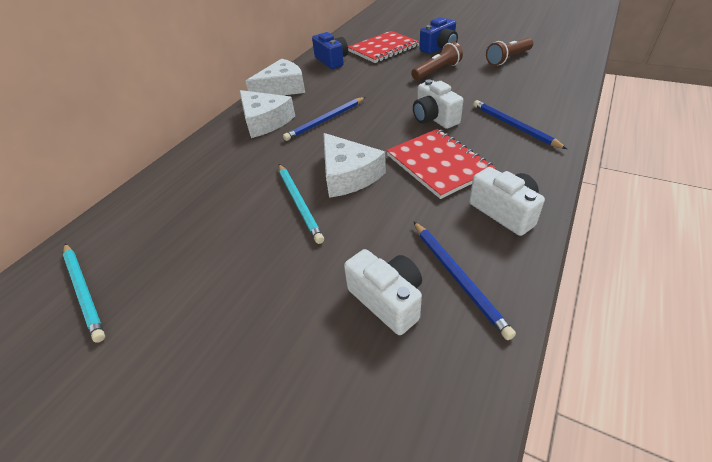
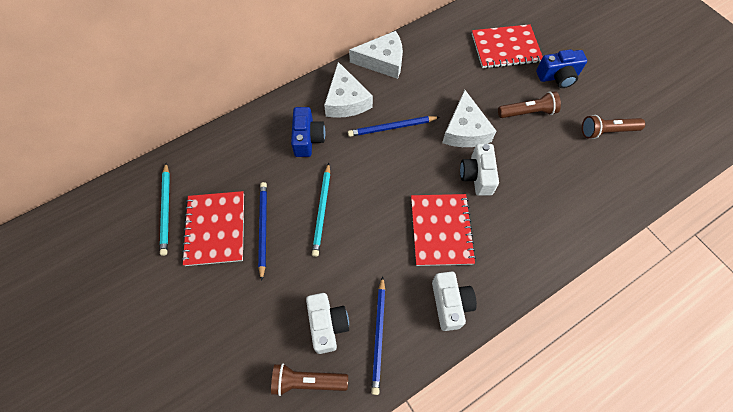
camera: 25 degrees right, 20 degrees up
blue camera [312,32,348,69] -> blue camera moved to [291,107,325,157]
white cheese [323,133,386,198] -> white cheese moved to [442,90,496,147]
blue pencil [473,100,567,149] -> blue pencil moved to [258,182,267,281]
none -> red notebook [182,191,244,266]
none -> brown flashlight [271,363,348,396]

